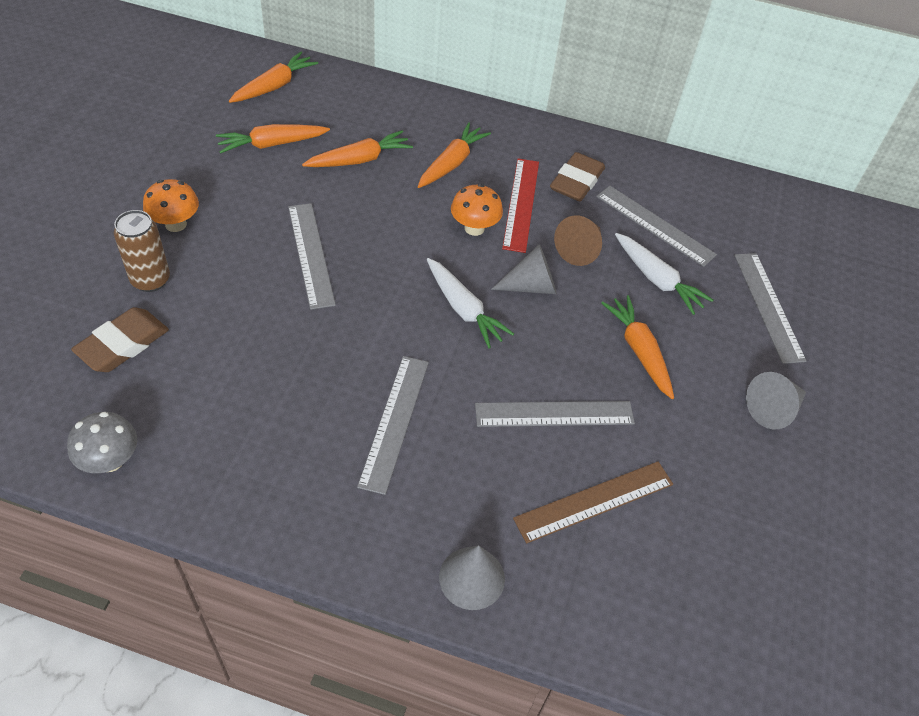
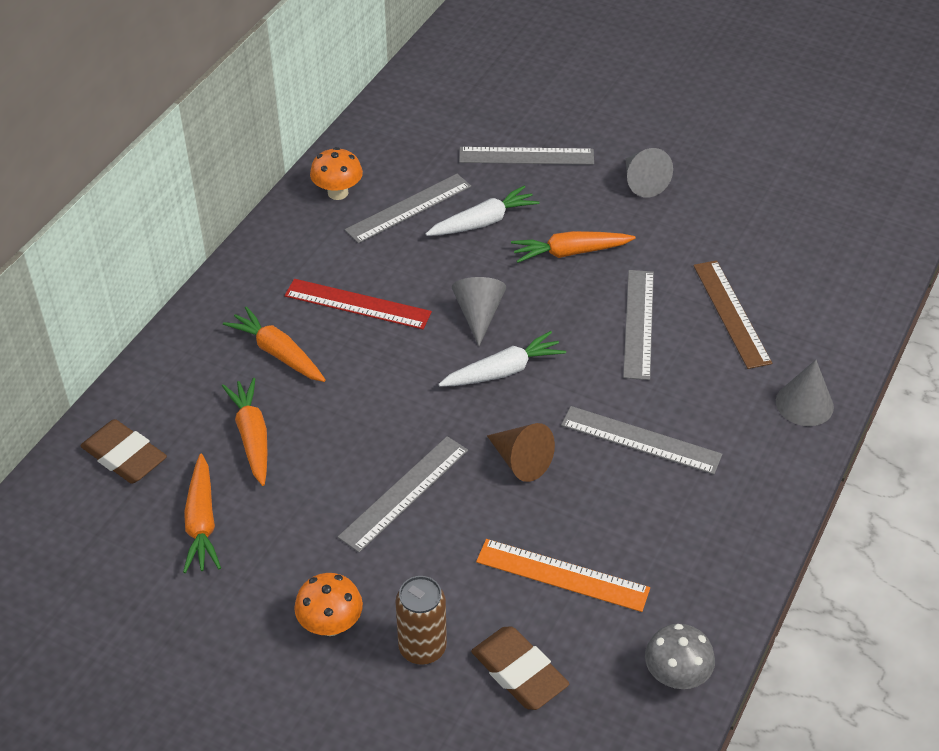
camera: 75 degrees left, 5 degrees down
orange carrot [229,52,318,103] -> none
grey ruler [288,203,336,310] -> grey ruler turned 45 degrees counterclockwise [338,436,468,553]
orange mushroom [451,184,503,236] -> orange mushroom moved to [310,147,363,200]
brown eraser [550,152,605,202] -> brown eraser moved to [81,419,167,484]
brown cone [554,215,602,266] -> brown cone moved to [487,423,555,482]
none -> orange ruler [476,539,650,612]

